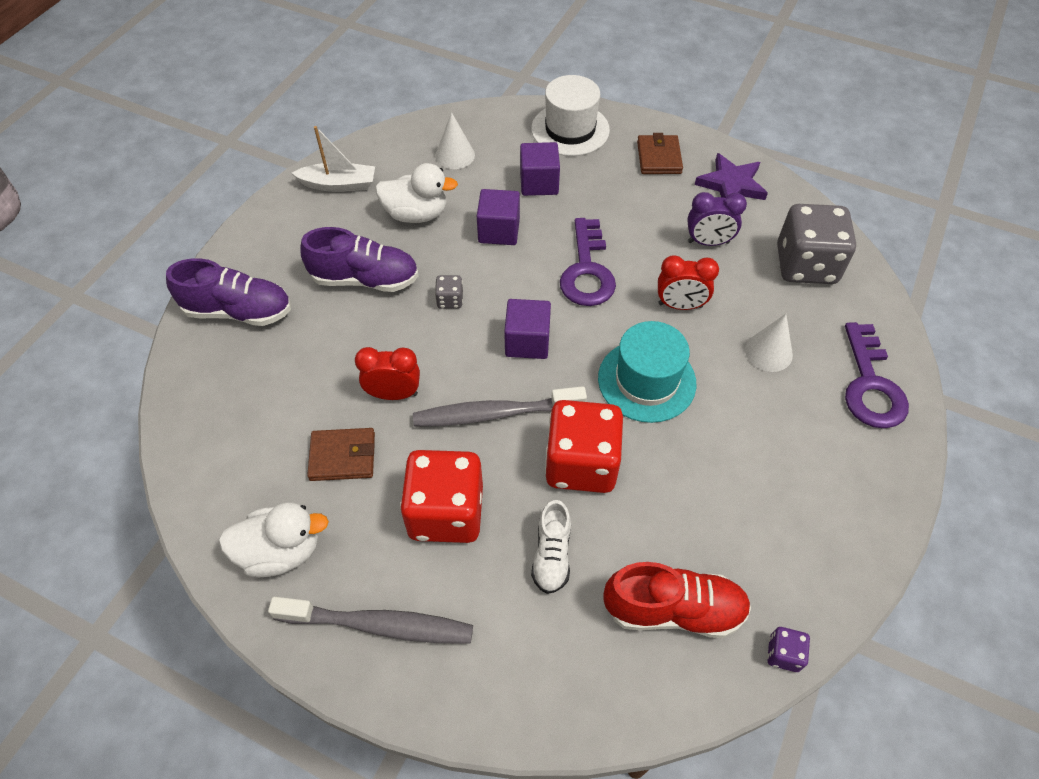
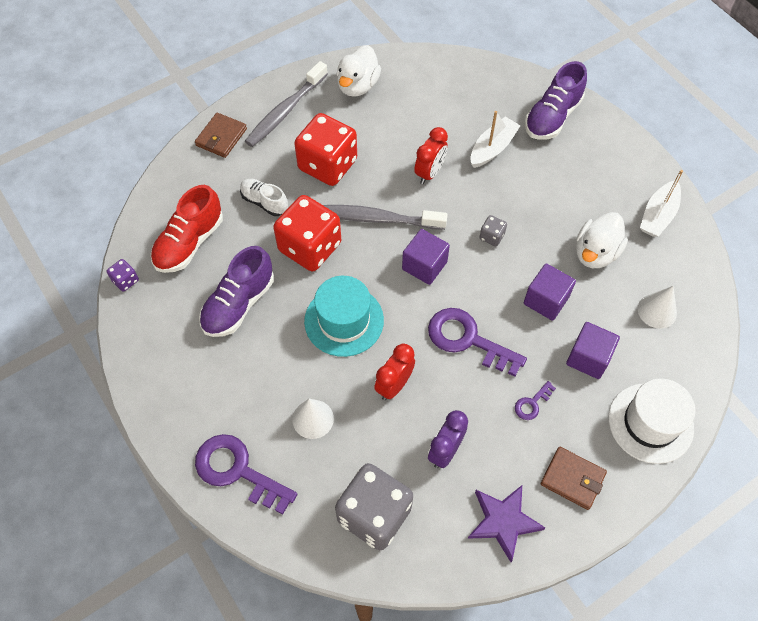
camera: 120 degrees right, 5 degrees up
purple shoe [300,227,418,292] -> purple shoe moved to [199,246,274,337]
brown wallet [307,428,375,481] -> brown wallet moved to [195,113,247,158]
grey toothbrush [413,386,587,427] -> grey toothbrush turned 105 degrees counterclockwise [323,205,448,230]
none -> white boat [471,111,520,168]
none -> purple key [515,381,556,420]

